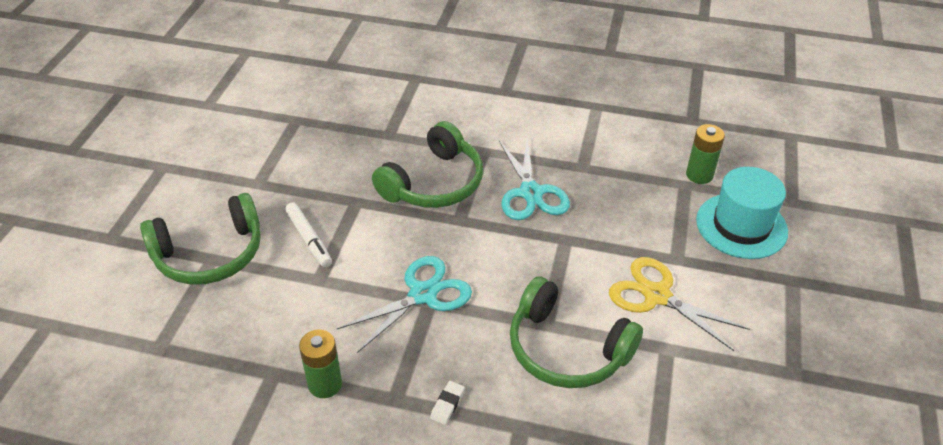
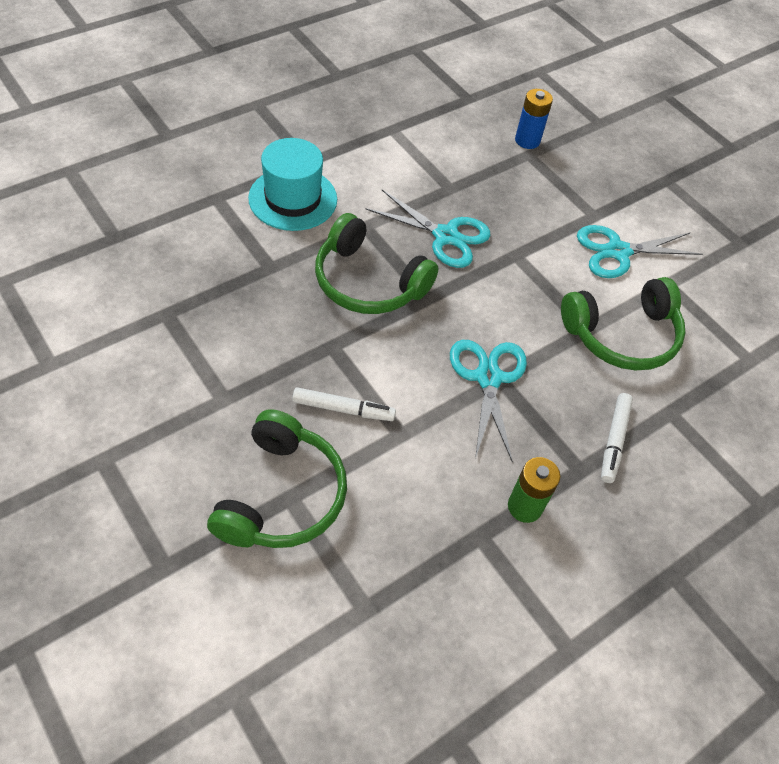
camera: 55 degrees left, 10 degrees up
green headphones [372,121,483,208] -> green headphones turned 135 degrees clockwise [315,213,439,314]
white eraser [430,381,465,425] -> white marker [601,393,633,483]
yellow scissors [609,257,750,351] -> turquoise scissors [577,225,703,278]
green battery [686,124,725,184] -> blue battery [515,89,553,149]
turquoise hat [696,167,788,259] -> turquoise hat moved to [248,138,337,231]

